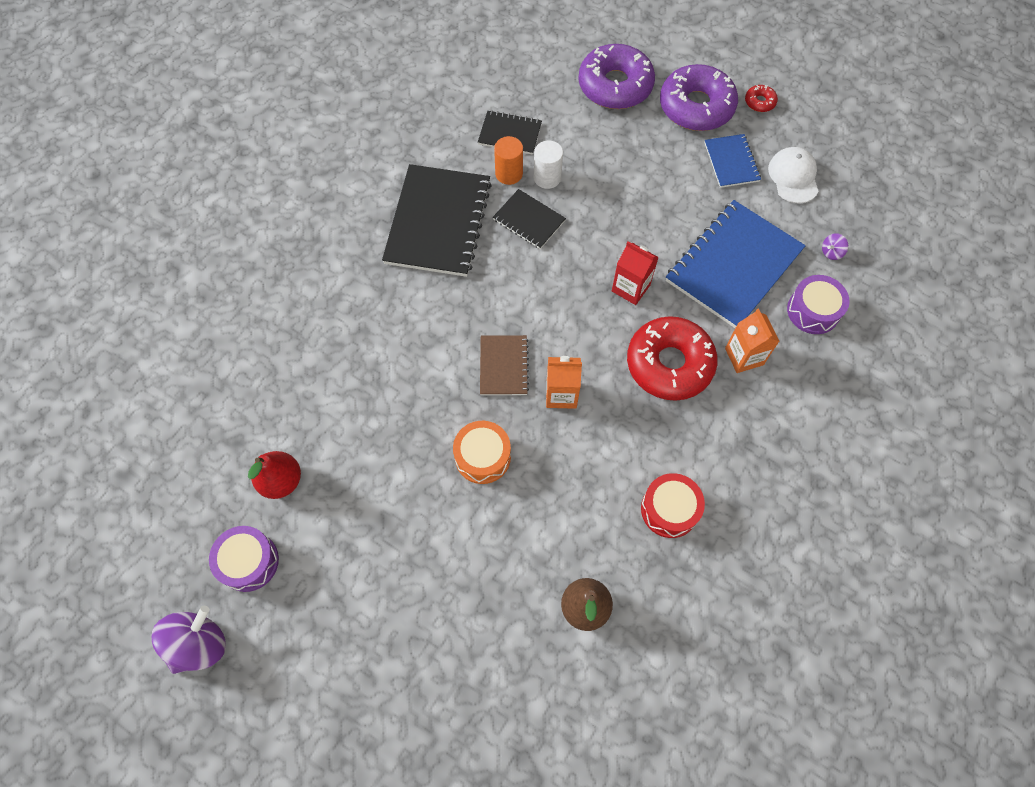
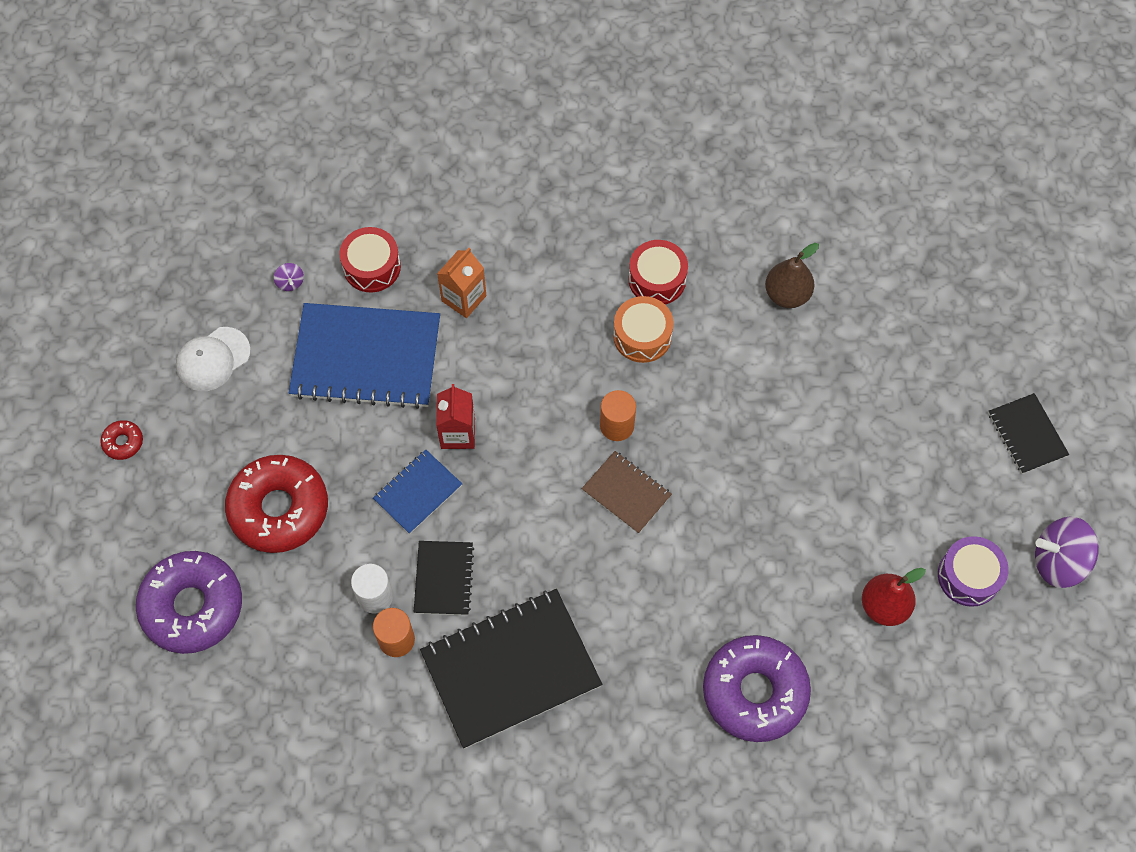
camera: 125 degrees left, 0 degrees up
orange drum [453,421,511,484] -> orange drum moved to [613,296,674,363]
black notebook [478,110,542,155] -> black notebook moved to [988,393,1069,474]
brown notebook [480,335,529,395] -> brown notebook turned 75 degrees clockwise [582,451,672,534]
orange carton [546,356,582,409] -> orange cylinder [600,390,636,441]
red donut [627,316,718,401] -> red donut moved to [225,455,328,553]
purple donut [660,64,738,131] -> purple donut moved to [703,635,811,742]
blue notebook [704,134,761,188] -> blue notebook moved to [373,450,462,534]
purple drum [787,275,850,334] -> red drum [339,227,401,293]
purple spinning top [822,233,848,260] -> purple spinning top turned 45 degrees clockwise [274,263,304,291]

